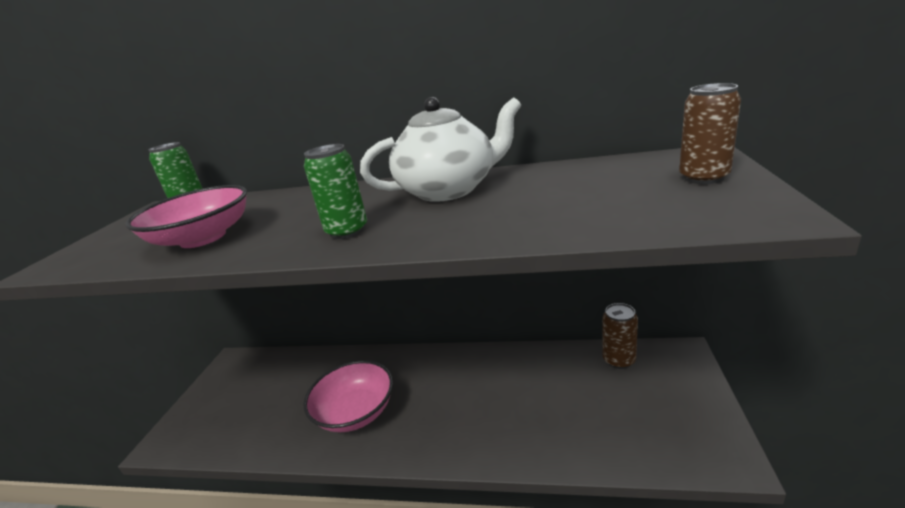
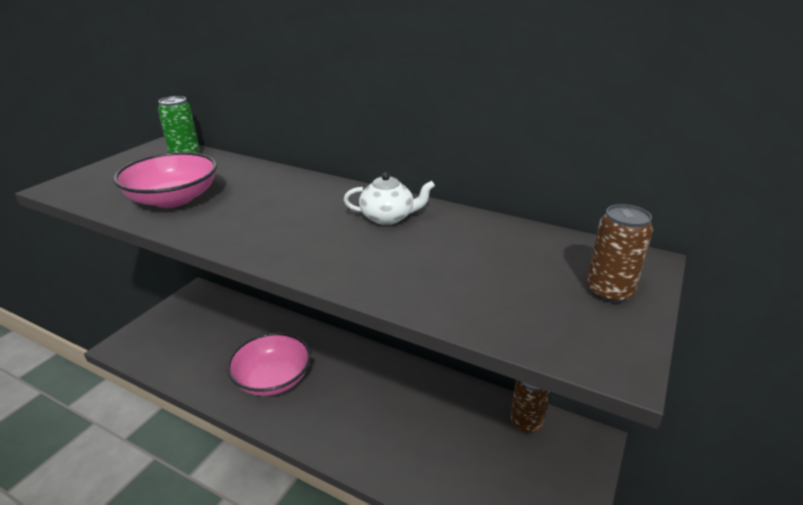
camera: 15 degrees right, 5 degrees up
green can [304,144,367,239] -> none
white teapot [360,97,521,202] -> white teapot [344,173,435,225], size x0.55

